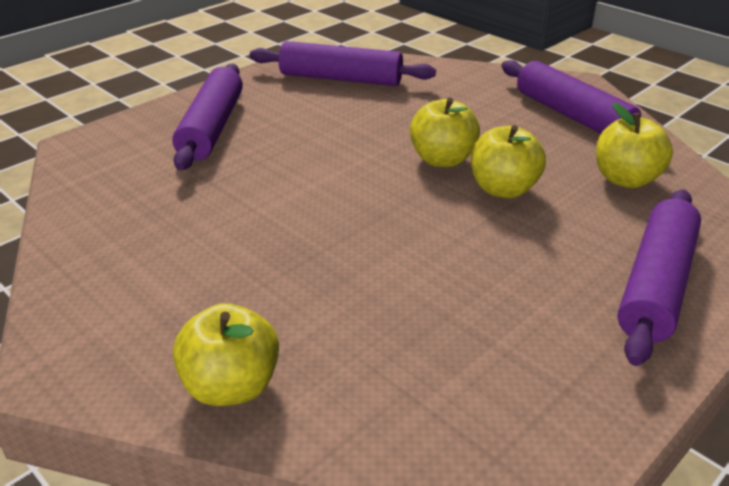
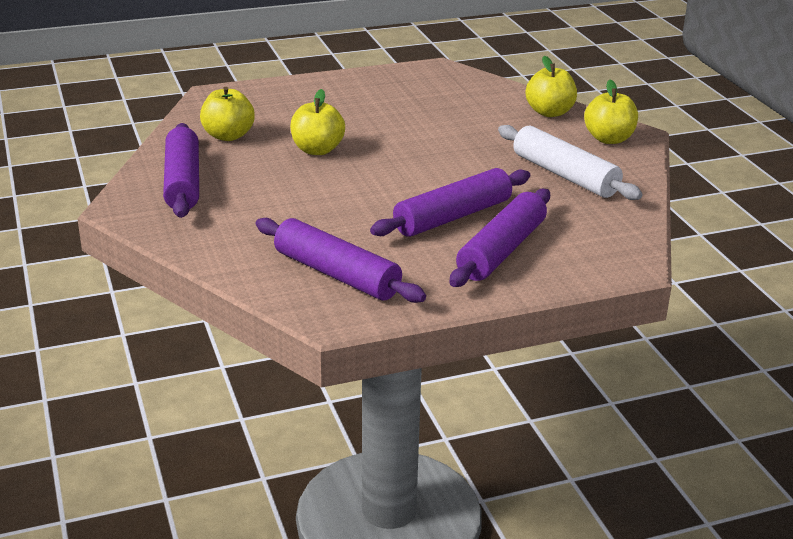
camera: 155 degrees left, 5 degrees down
yellow apple [410,98,480,167] -> yellow apple moved to [584,80,638,144]
purple rolling pin [617,189,701,366] -> purple rolling pin moved to [370,168,530,237]
none -> white rolling pin [498,125,643,200]

